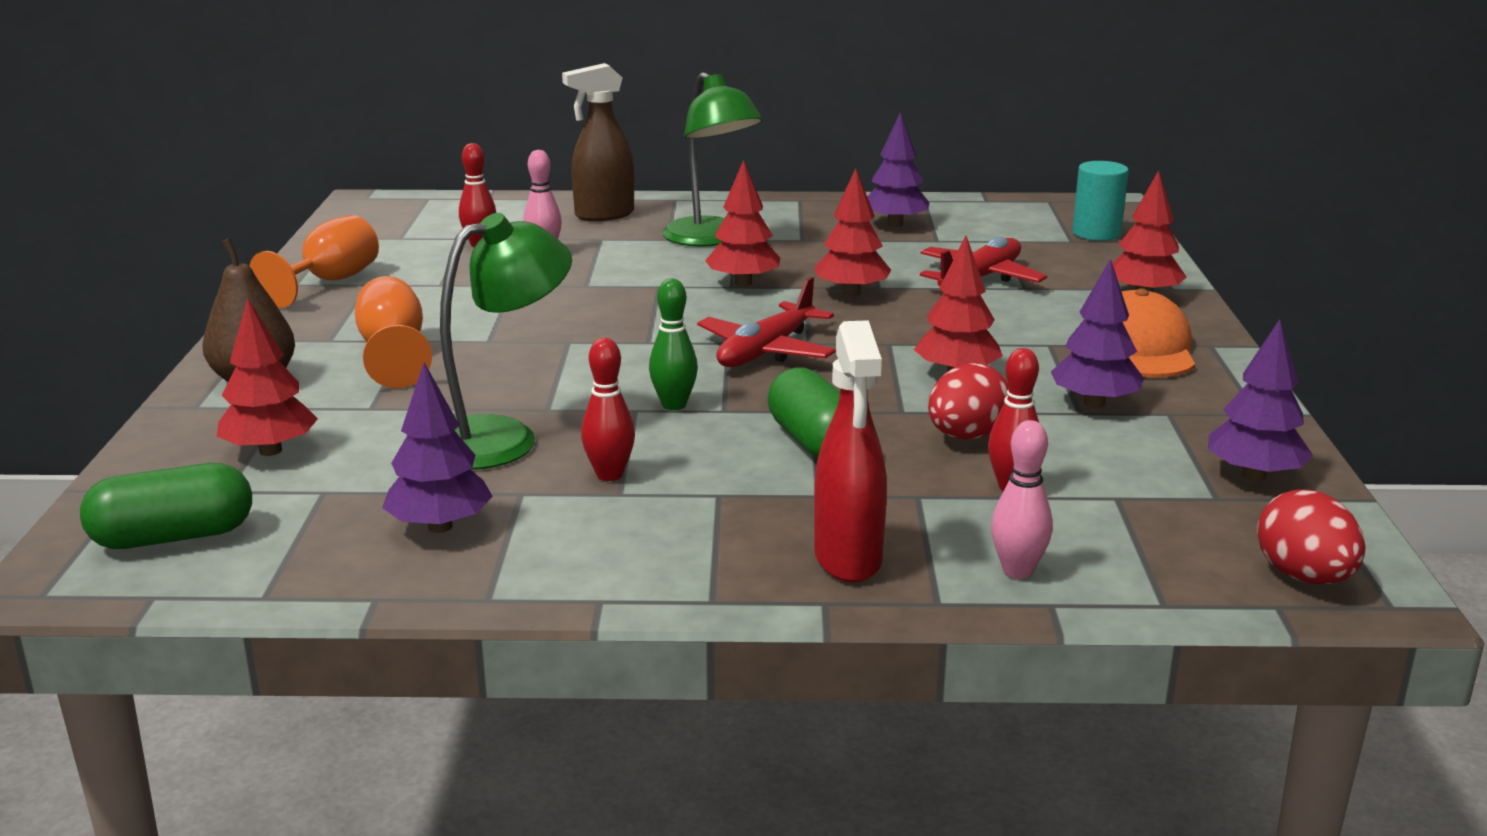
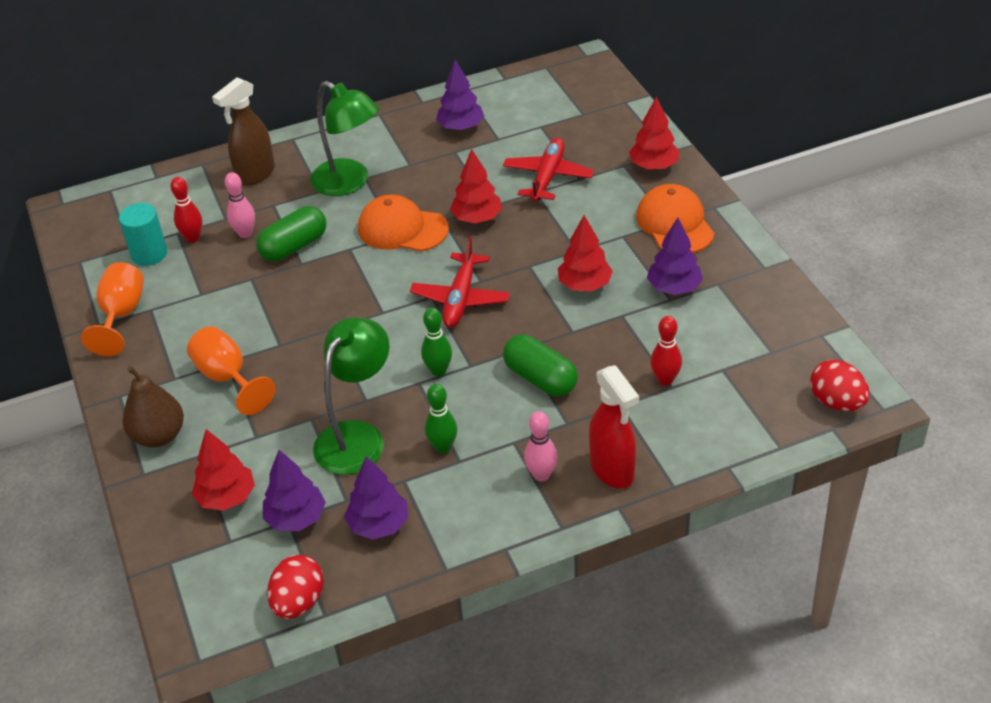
camera: 20 degrees left, 20 degrees up
green capsule [80,463,252,549] -> green capsule moved to [256,206,327,261]
red bowling pin [581,338,635,481] -> green bowling pin [425,384,457,453]
red tree [705,160,780,287] -> orange cap [358,195,449,252]
red egg [928,363,1008,440] -> red egg moved to [267,555,324,619]
pink bowling pin [991,420,1053,579] -> pink bowling pin moved to [524,411,558,481]
turquoise cylinder [1073,161,1129,241] -> turquoise cylinder moved to [119,203,167,266]
purple tree [1208,319,1313,481] -> purple tree moved to [263,450,326,531]

